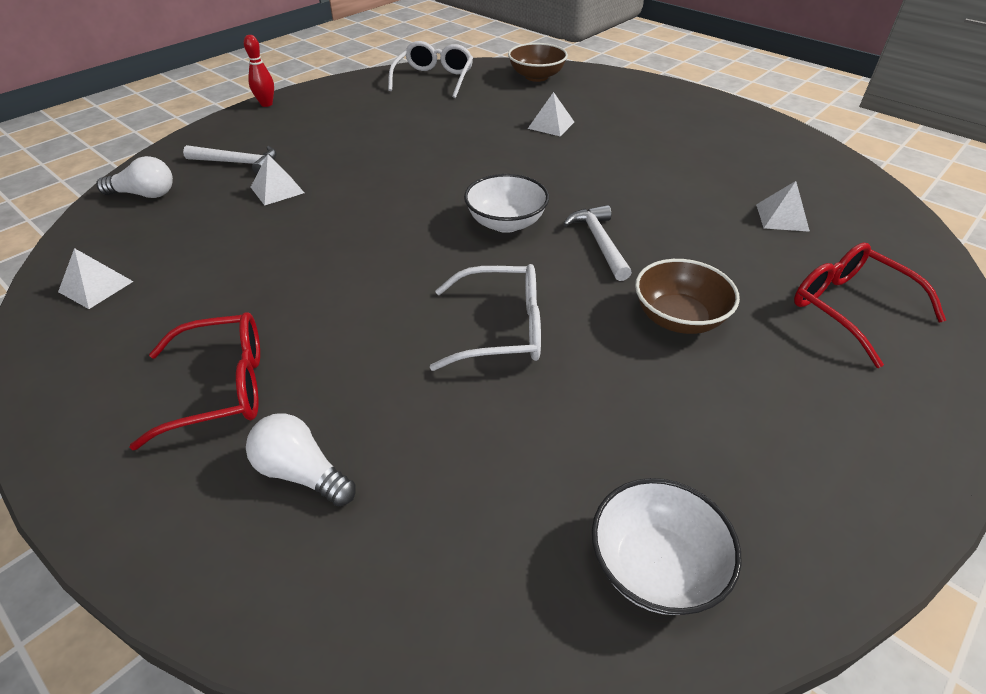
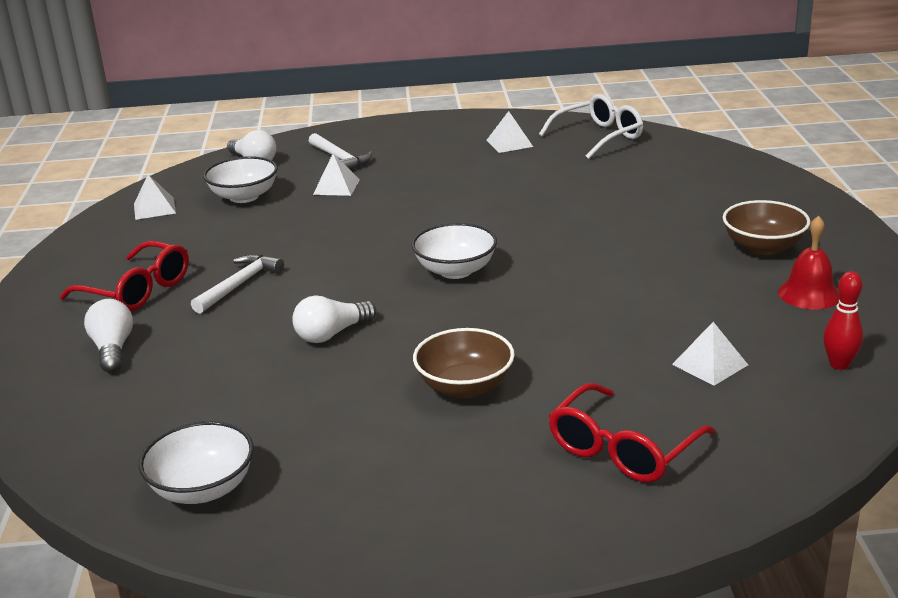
camera: 45 degrees right, 15 degrees down
red bowling pin [244,35,274,107] -> red bowling pin moved to [823,271,863,370]
white glasses [430,264,541,371] -> white light bulb [292,295,377,343]
brown bowl [508,43,568,82] -> brown bowl moved to [723,200,810,255]
white pyramid [528,92,574,136] -> white pyramid moved to [486,111,533,153]
white hammer [563,205,632,281] -> white hammer moved to [191,254,284,314]
red glasses [794,243,946,368] -> red glasses turned 150 degrees counterclockwise [549,383,716,482]
none -> white bowl [203,156,278,203]
none -> red bell [778,216,840,309]

